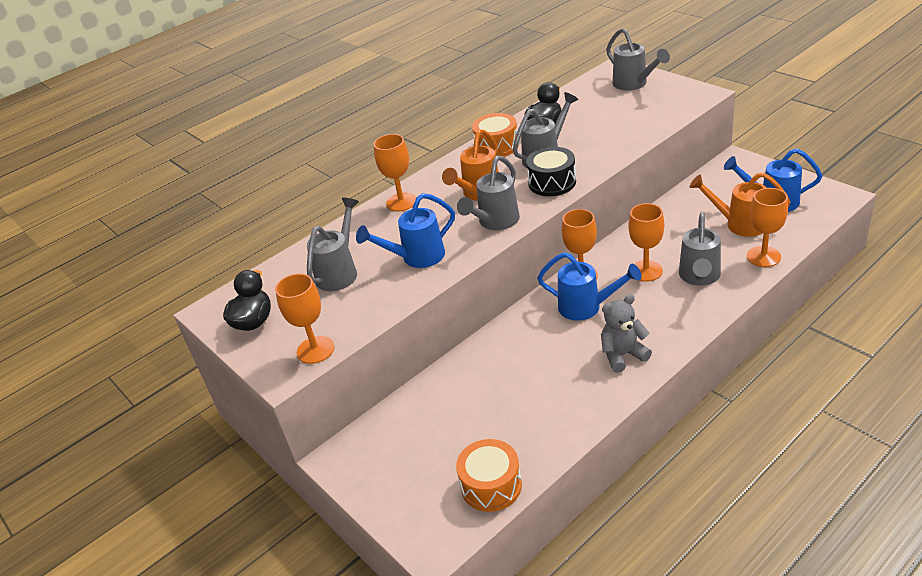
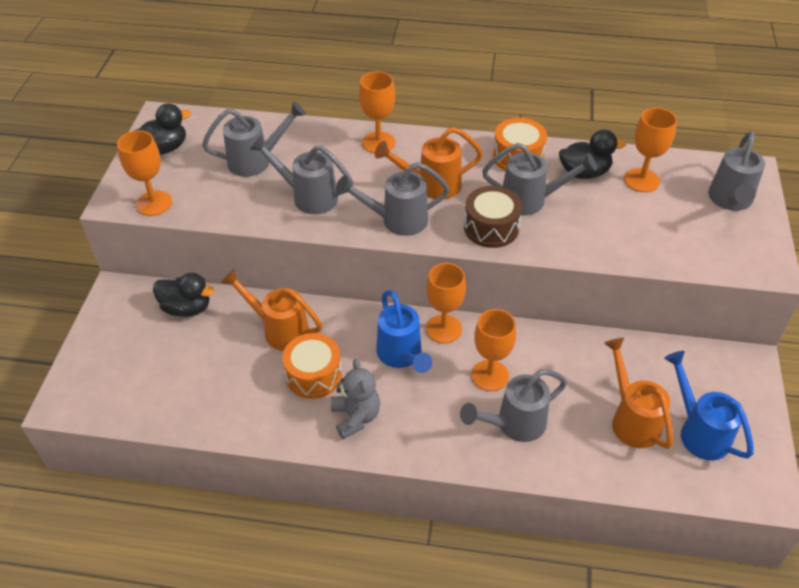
camera: 45 degrees right, 10 degrees up
blue watering can [356,193,455,268] -> grey watering can [249,135,354,214]
orange drum [456,439,522,512] -> orange drum moved to [282,333,342,399]
black drum [526,147,576,196] -> brown drum [464,186,522,248]
grey teddy bear [601,294,652,373] -> grey teddy bear turned 45 degrees clockwise [331,359,380,439]
orange goblet [747,188,788,267] -> orange goblet moved to [624,108,677,192]
none -> black duck [153,273,215,317]
none -> orange watering can [221,269,322,351]

